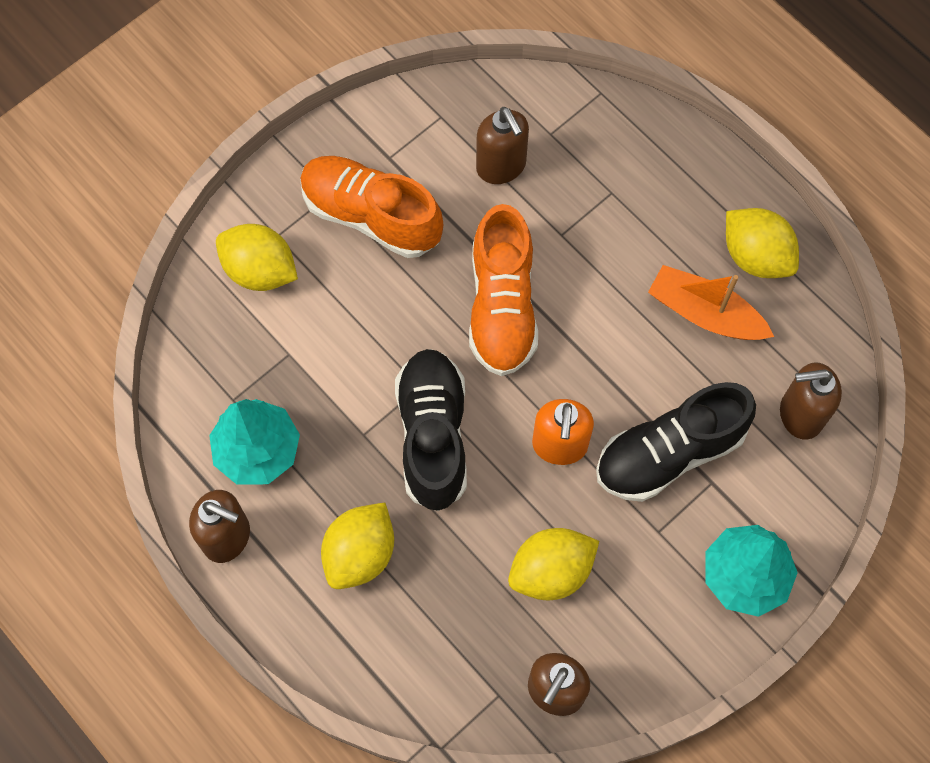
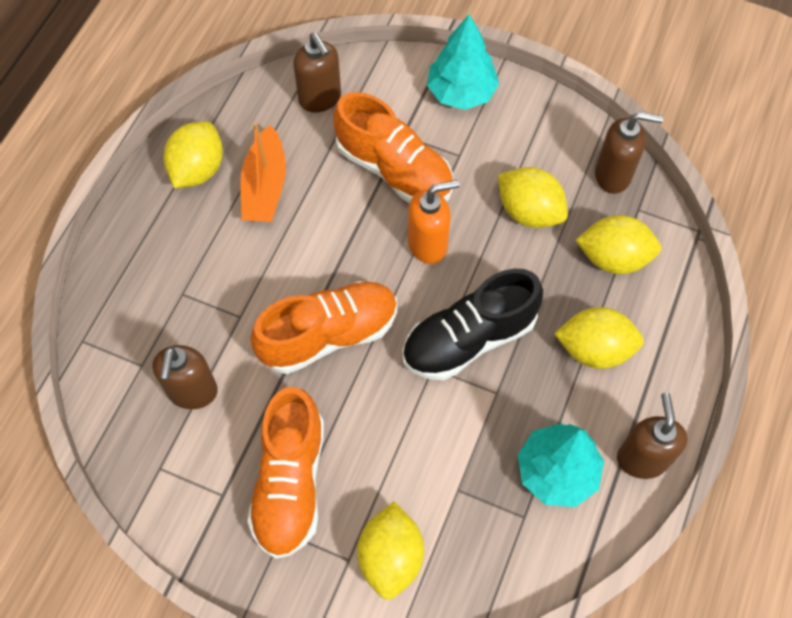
camera: 115 degrees left, 5 degrees down
brown soap dispenser [476,107,529,184] -> brown soap dispenser turned 150 degrees clockwise [152,345,218,409]
black shoe [596,382,756,502] -> orange shoe [334,92,453,204]
none -> yellow lemon [576,215,661,274]

